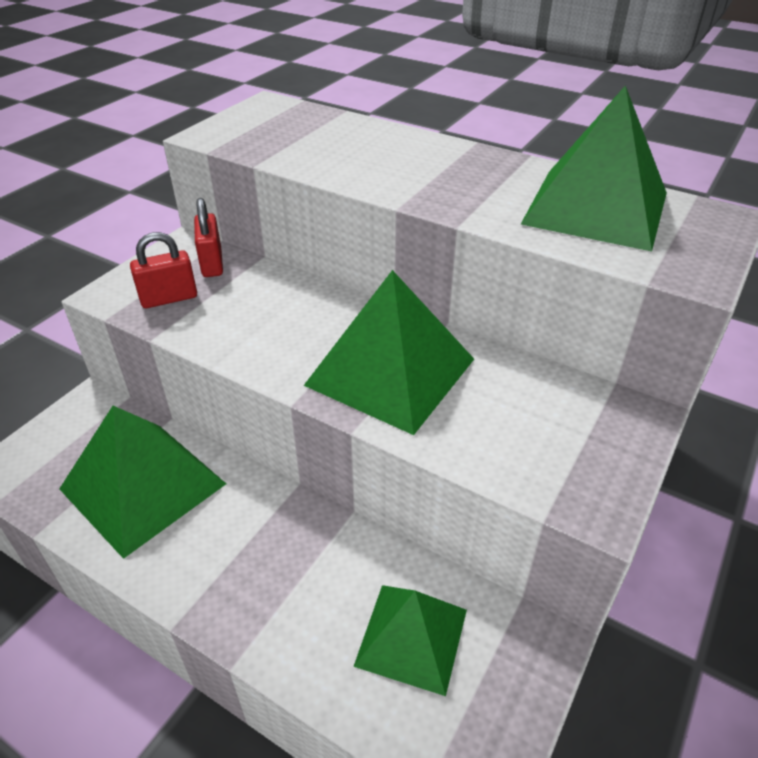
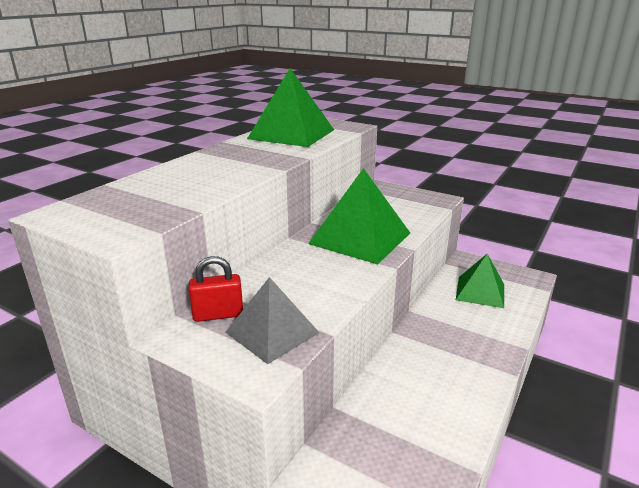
camera: 90 degrees left, 15 degrees down
green pyramid [59,406,226,559] -> none
red padlock [130,232,197,308] -> grey pyramid [226,277,319,364]

